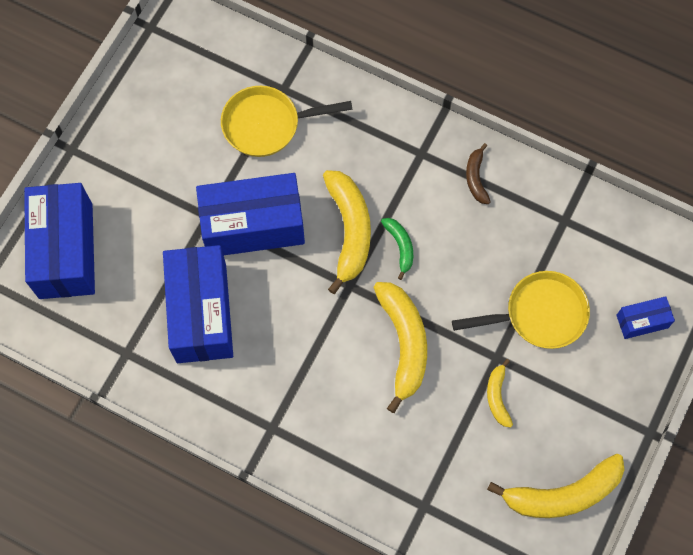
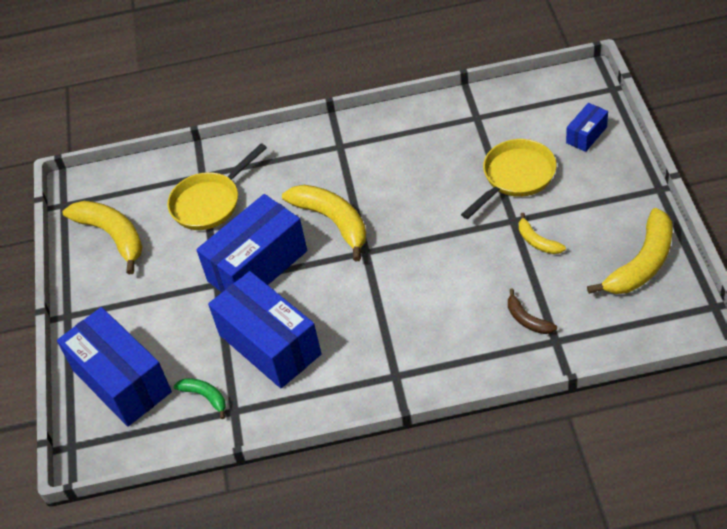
camera: 30 degrees left, 20 degrees down
yellow banana [373,282,427,413] -> yellow banana moved to [63,201,142,275]
green banana [381,218,413,280] -> green banana moved to [174,378,226,419]
brown banana [466,143,491,204] -> brown banana moved to [508,289,557,334]

